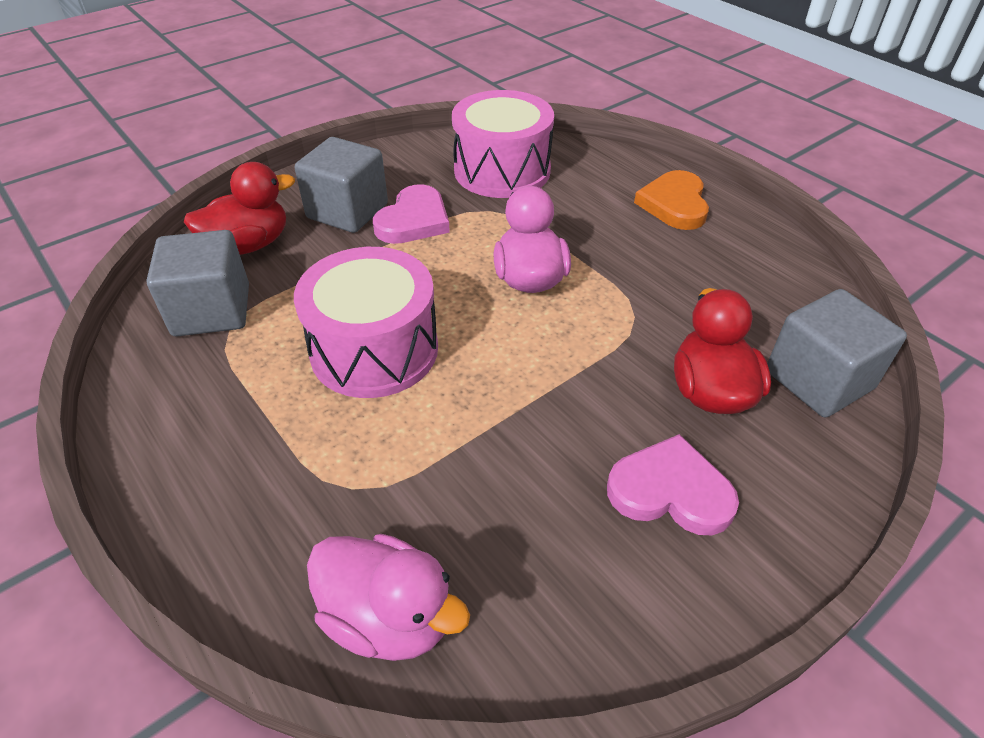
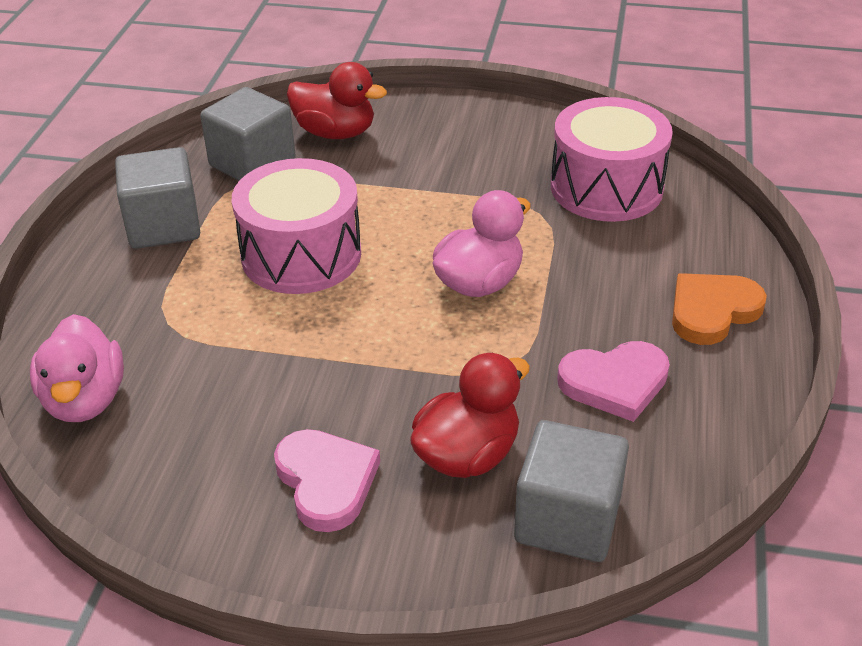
camera: 50 degrees right, 5 degrees down
grey cube [295,137,388,233] -> grey cube moved to [115,147,200,249]
pink heart [373,184,450,244] -> pink heart moved to [557,341,670,422]

